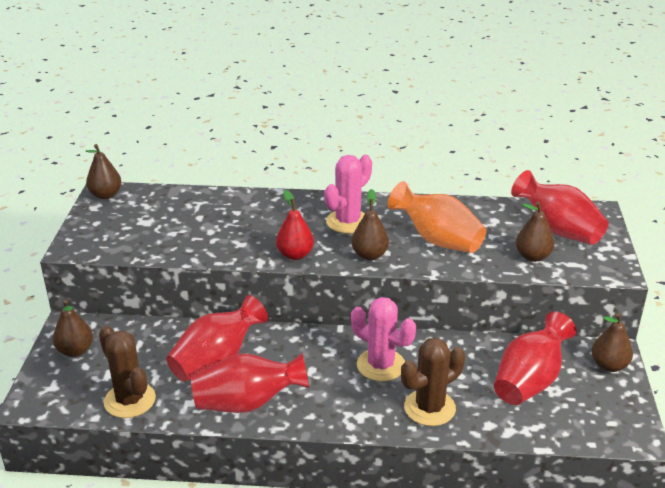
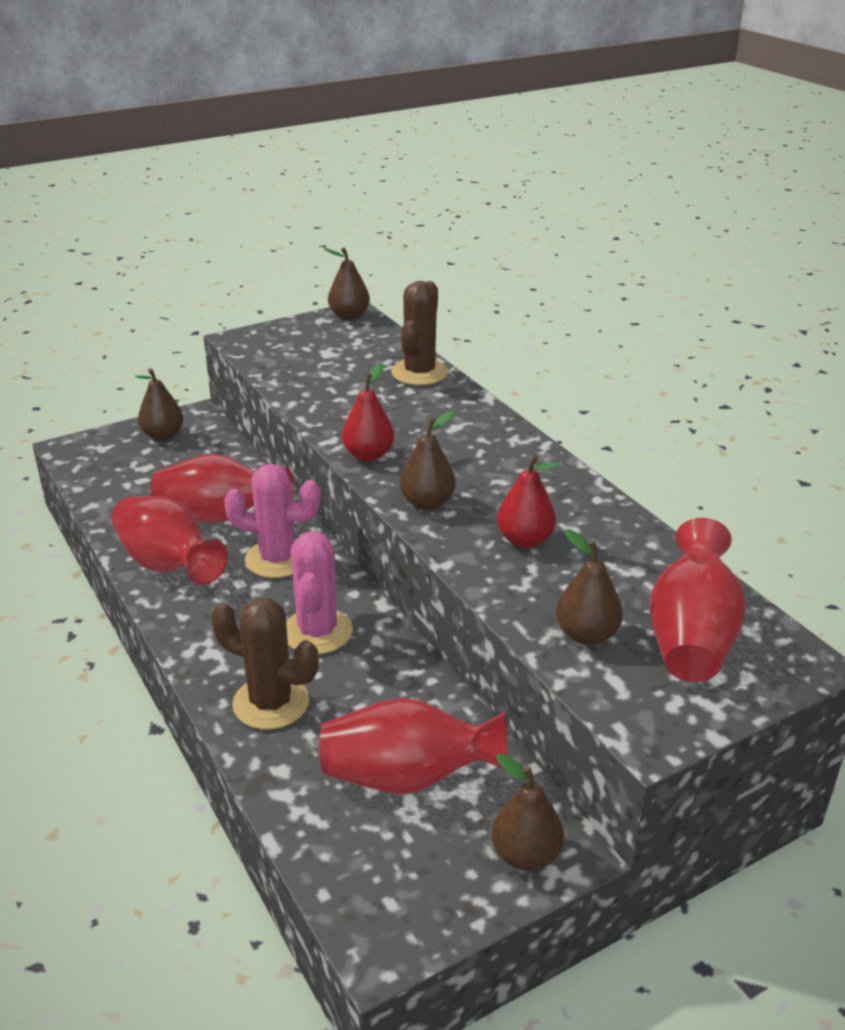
camera: 55 degrees right, 0 degrees up
brown cactus [99,326,156,418] -> brown cactus moved to [391,281,448,386]
pink cactus [324,155,372,234] -> pink cactus moved to [224,464,321,578]
orange vase [388,181,487,253] -> red pear [497,455,559,548]

